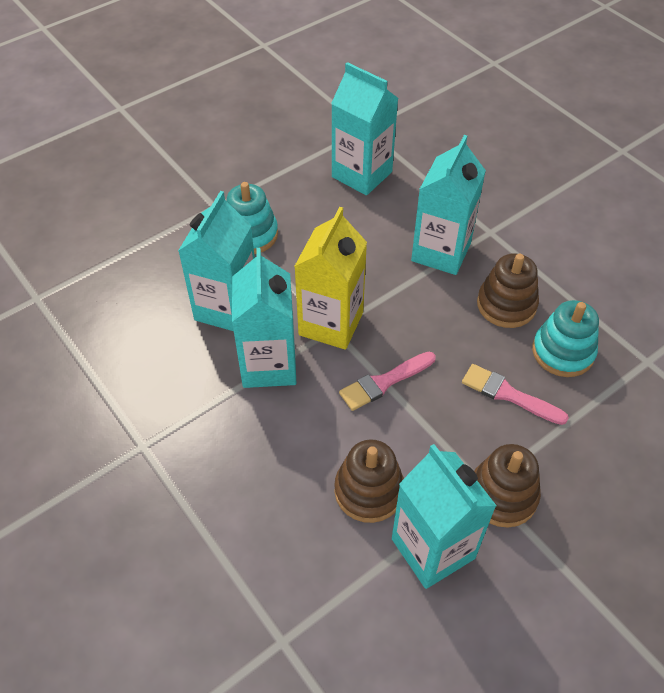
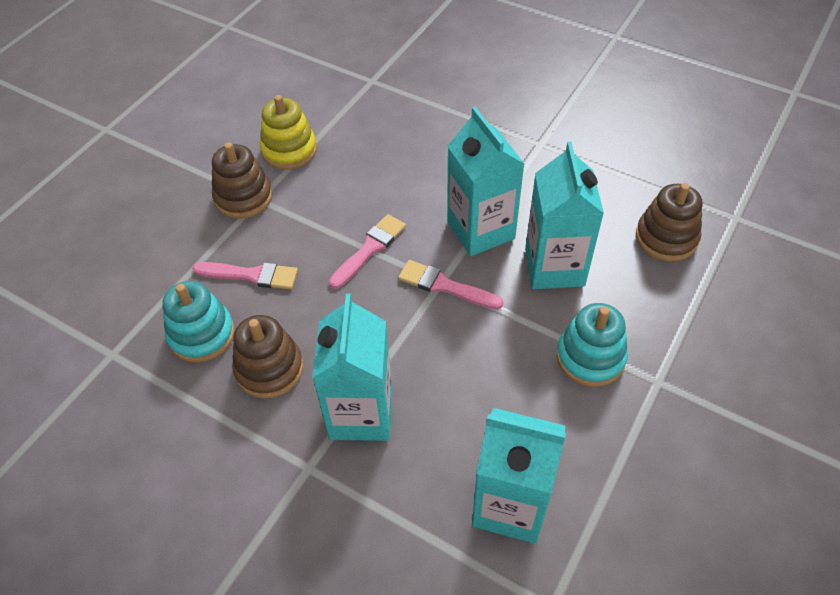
camera: 160 degrees right, 0 degrees up
yellow carton [294,207,367,350] -> pink brush [398,260,503,310]
brown stacking toy [334,439,404,523] -> brown stacking toy moved to [636,183,703,262]
turquoise carton [392,444,497,589] -> yellow stacking toy [260,95,317,170]

